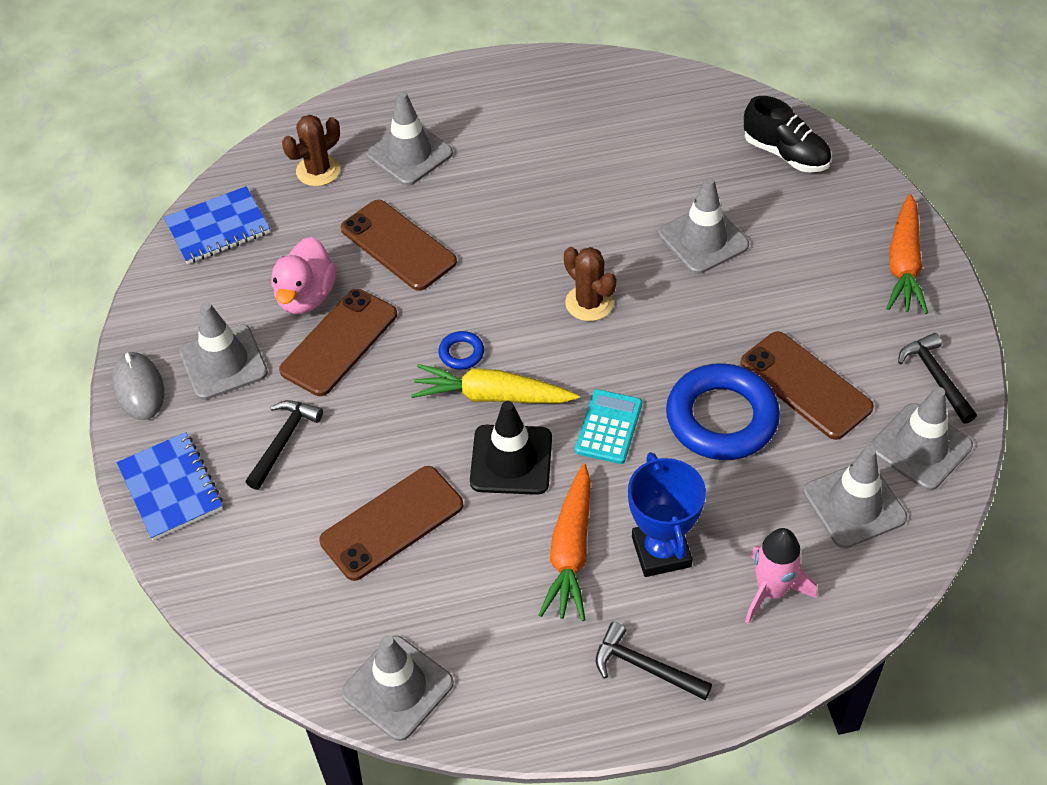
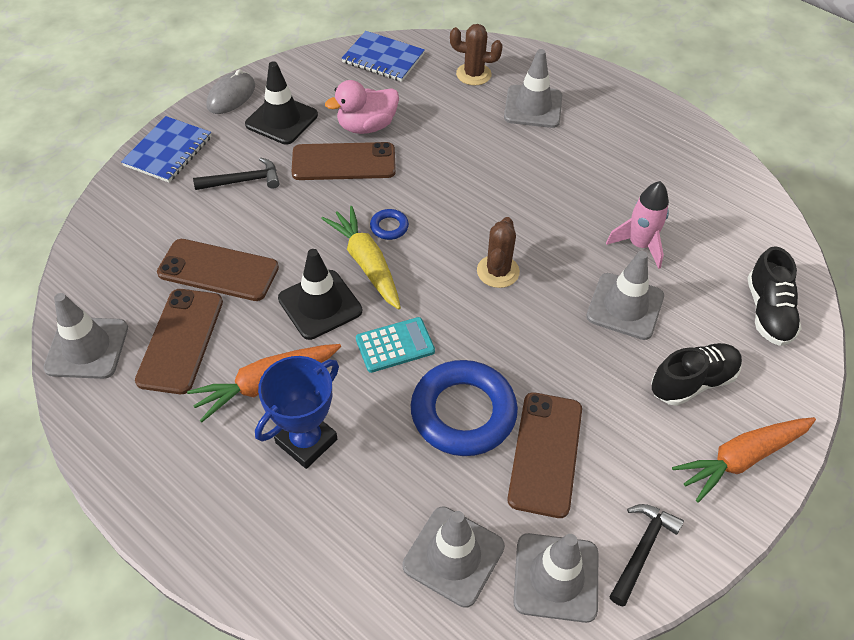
camera: 50 degrees right, 0 degrees up
grey traffic cone [180,302,268,400] -> black traffic cone [245,61,318,145]
brown phone [341,200,457,291] -> brown phone moved to [135,289,223,394]
black hammer [596,622,712,700] -> none
pink rocket [745,528,817,623] -> pink rocket moved to [606,181,669,269]
none -> black shoe [651,343,742,406]

